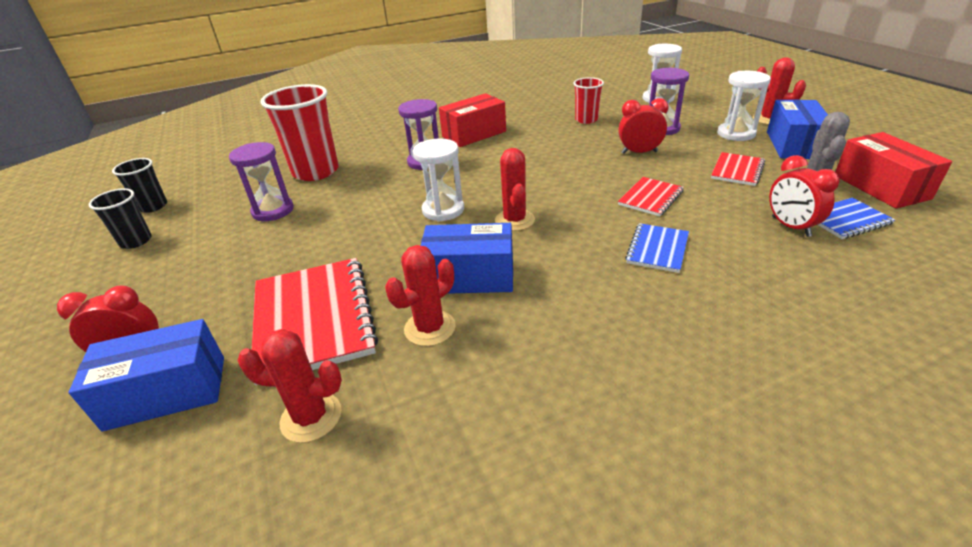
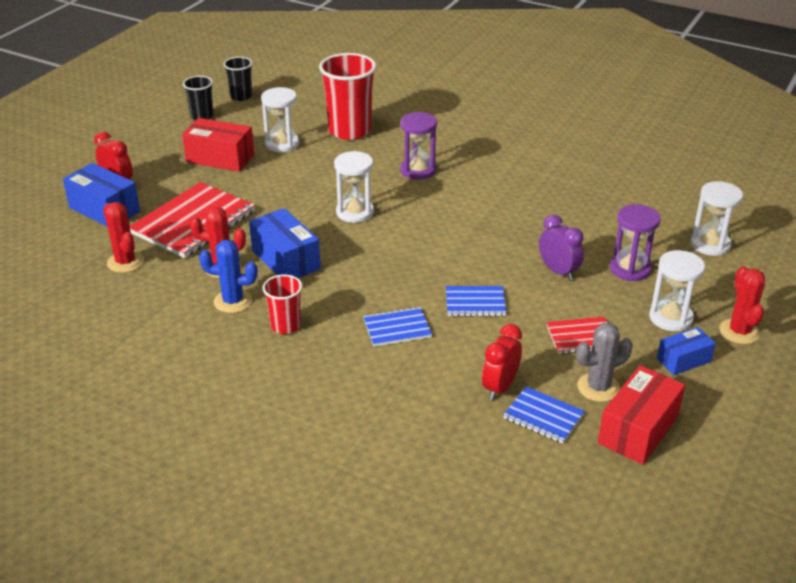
camera: 50 degrees right, 0 degrees up
purple hourglass [229,142,294,221] -> white hourglass [261,87,300,152]
red box [439,93,506,147] -> red box moved to [182,118,254,172]
red cactus [495,148,535,231] -> none
red cup [573,77,604,124] -> red cup moved to [263,274,302,334]
red clock [618,98,669,154] -> purple clock [539,215,584,281]
red notebook [618,177,684,217] -> blue notebook [446,286,507,316]
blue box [767,100,828,159] -> blue box [657,327,716,375], size x0.61
none -> blue cactus [199,240,258,313]

